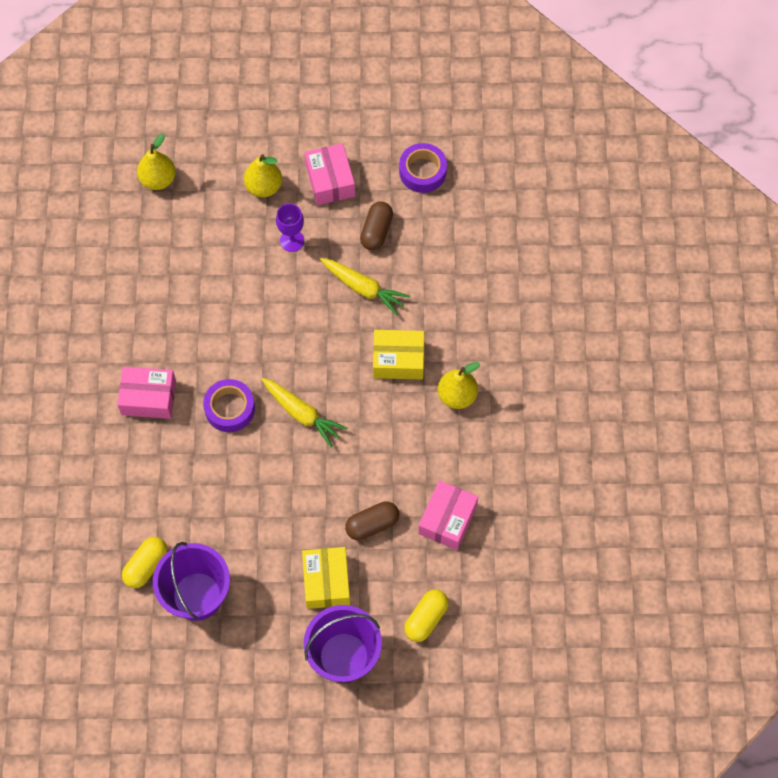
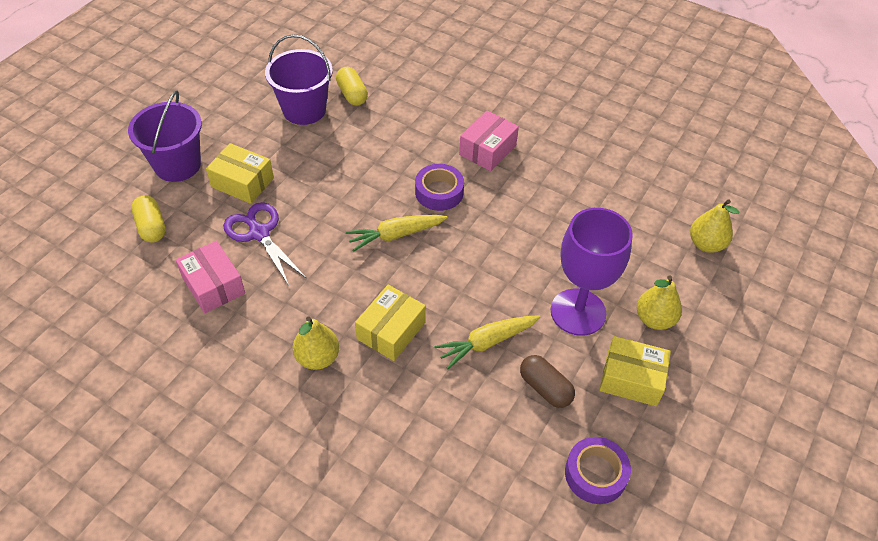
camera: 120 degrees right, 15 degrees down
purple goblet [276,203,304,252] -> purple goblet [551,208,633,336], size x2.02
pink box [305,143,355,205] -> yellow box [600,336,671,406]
brown capsule [345,501,399,540] -> purple scissors [223,202,307,286]

